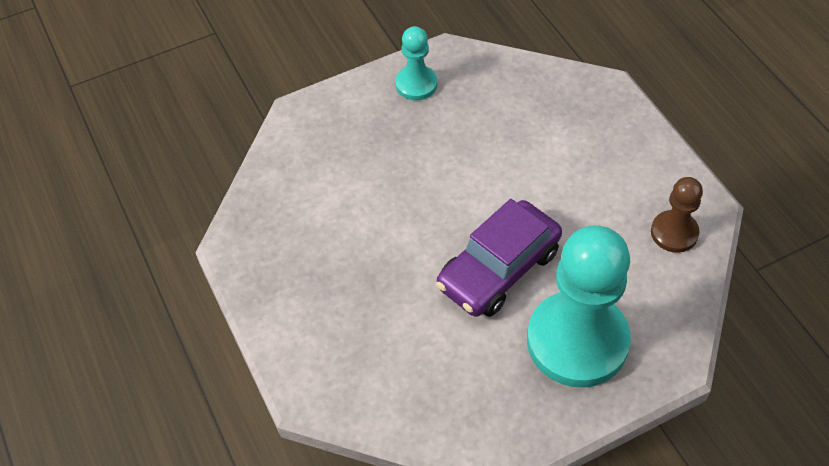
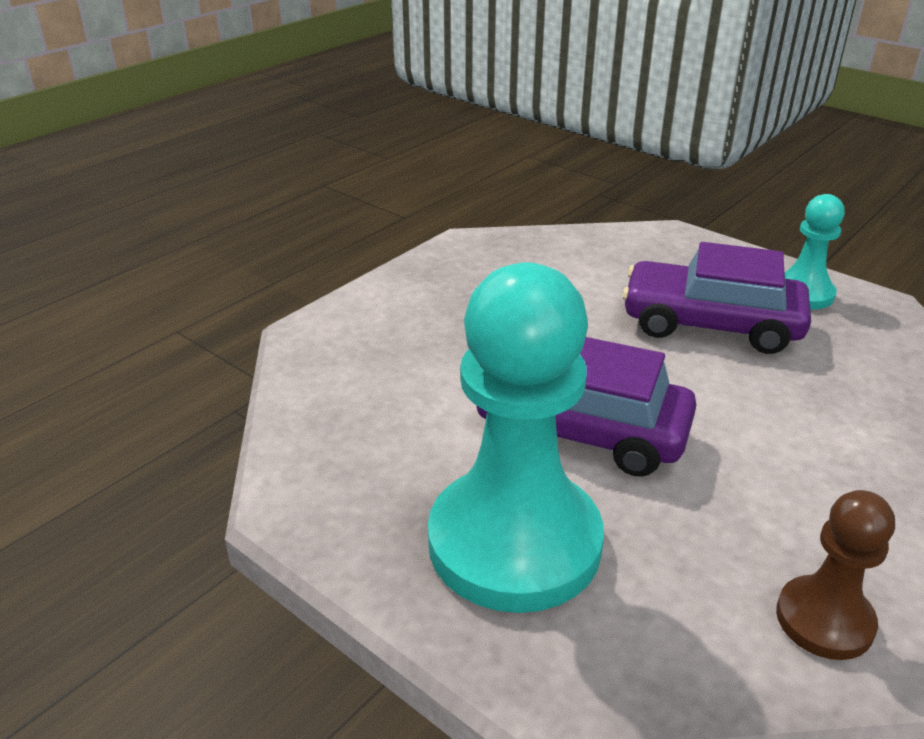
camera: 65 degrees right, 20 degrees down
none -> purple car [622,242,811,354]

